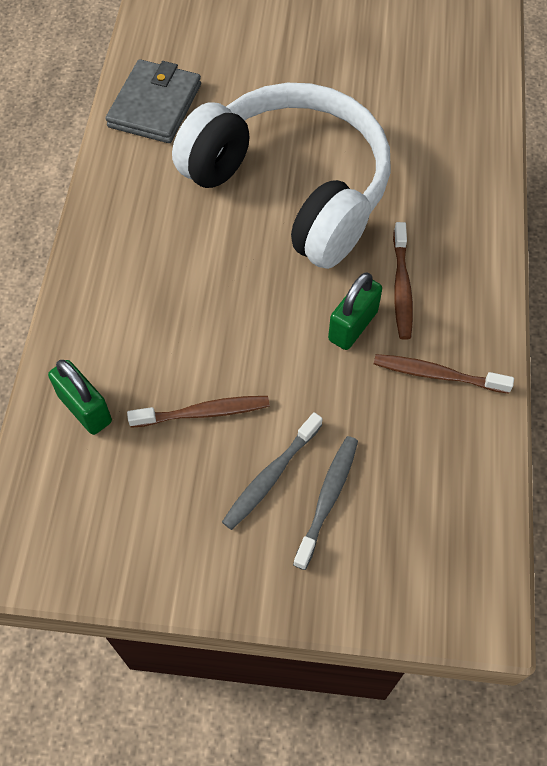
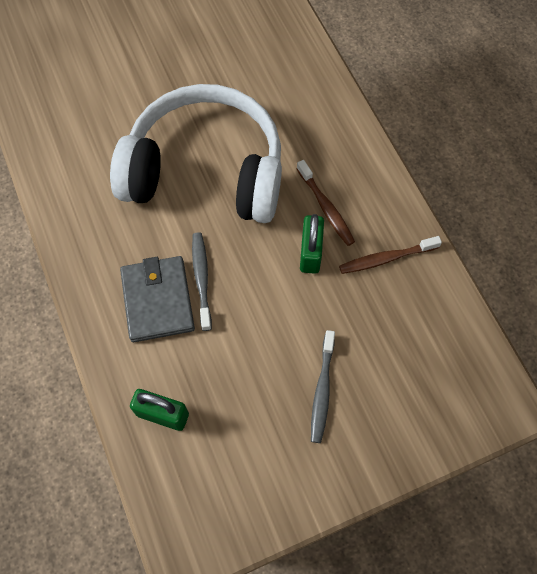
camera: 30 degrees left, 5 degrees up
grey wallet [105,59,201,143] -> grey wallet moved to [120,256,195,342]
brown toothbrush [127,396,270,428] -> none
grey toothbrush [293,436,358,570] -> grey toothbrush moved to [192,232,212,331]

